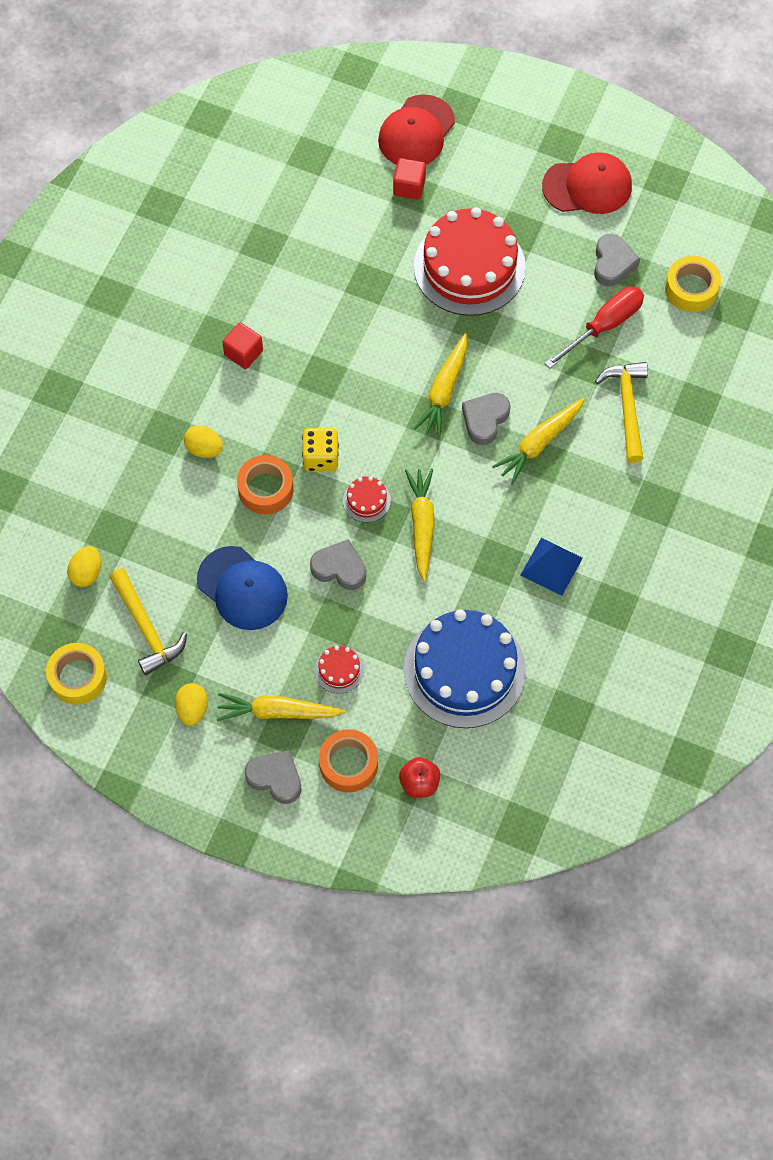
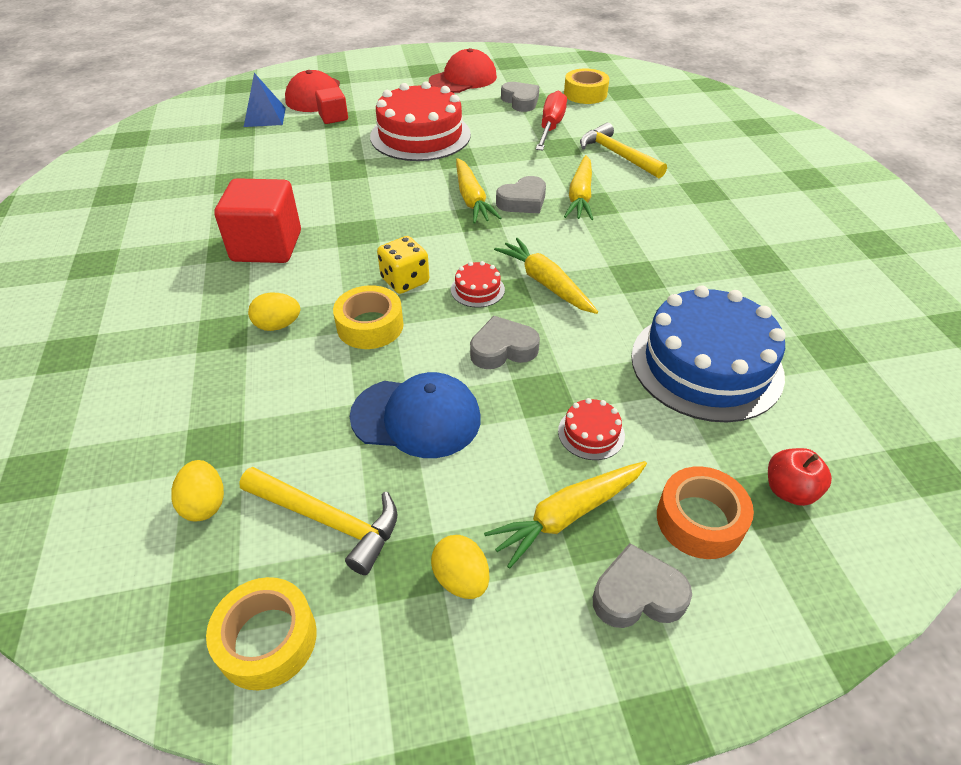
camera: 35 degrees left, 20 degrees down
red cube [222,322,263,369] -> red cube [214,178,301,263], size x1.88
orange tape [237,455,294,514] -> yellow tape [333,285,404,349]
grey heart [462,393,510,445] -> grey heart turned 120 degrees counterclockwise [496,176,546,213]
blue pyramid [521,538,583,596] -> blue pyramid moved to [244,73,286,127]

